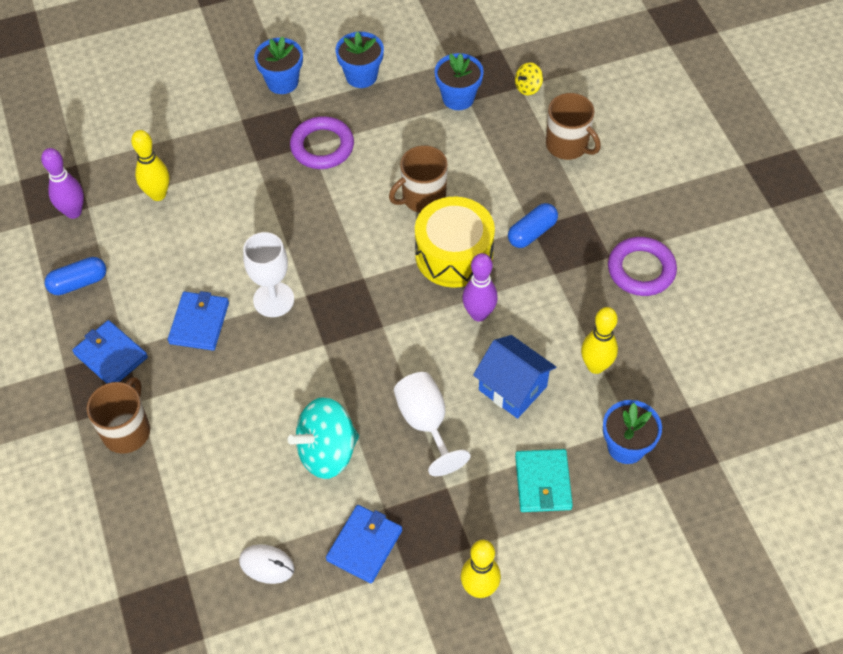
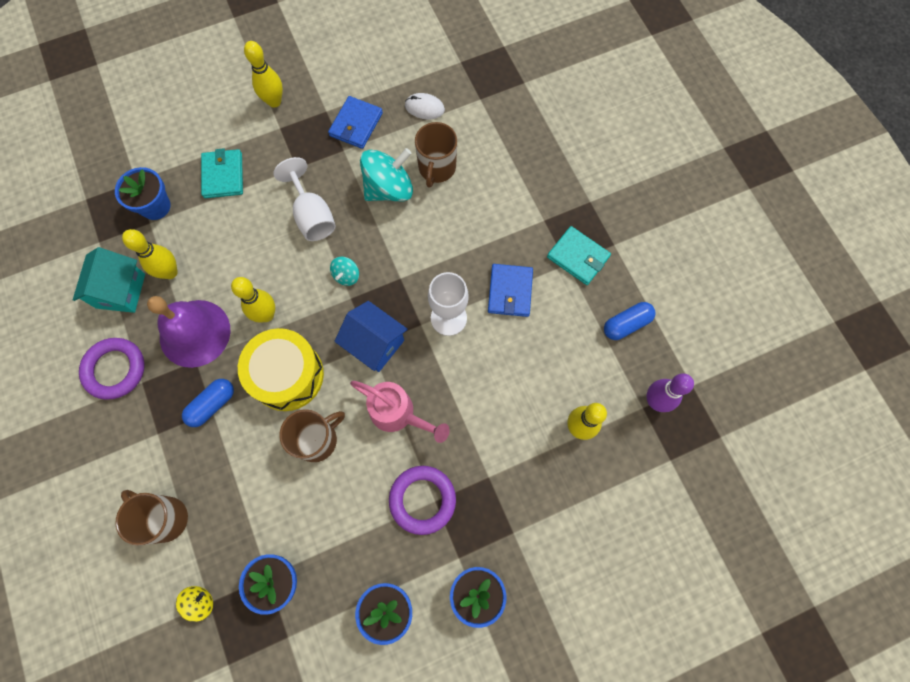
camera: 175 degrees right, 15 degrees up
blue wallet [72,320,148,384] -> turquoise wallet [547,226,611,285]
brown mug [87,377,150,454] -> brown mug moved to [415,122,457,188]
purple bowling pin [462,253,498,321] -> yellow bowling pin [231,277,275,323]
blue house [473,335,556,419] -> blue house moved to [334,301,408,372]
none -> turquoise house [73,247,145,313]
none -> purple bell [147,296,230,368]
none -> turquoise spinning top [330,257,359,286]
none -> pink watering can [350,381,450,443]

